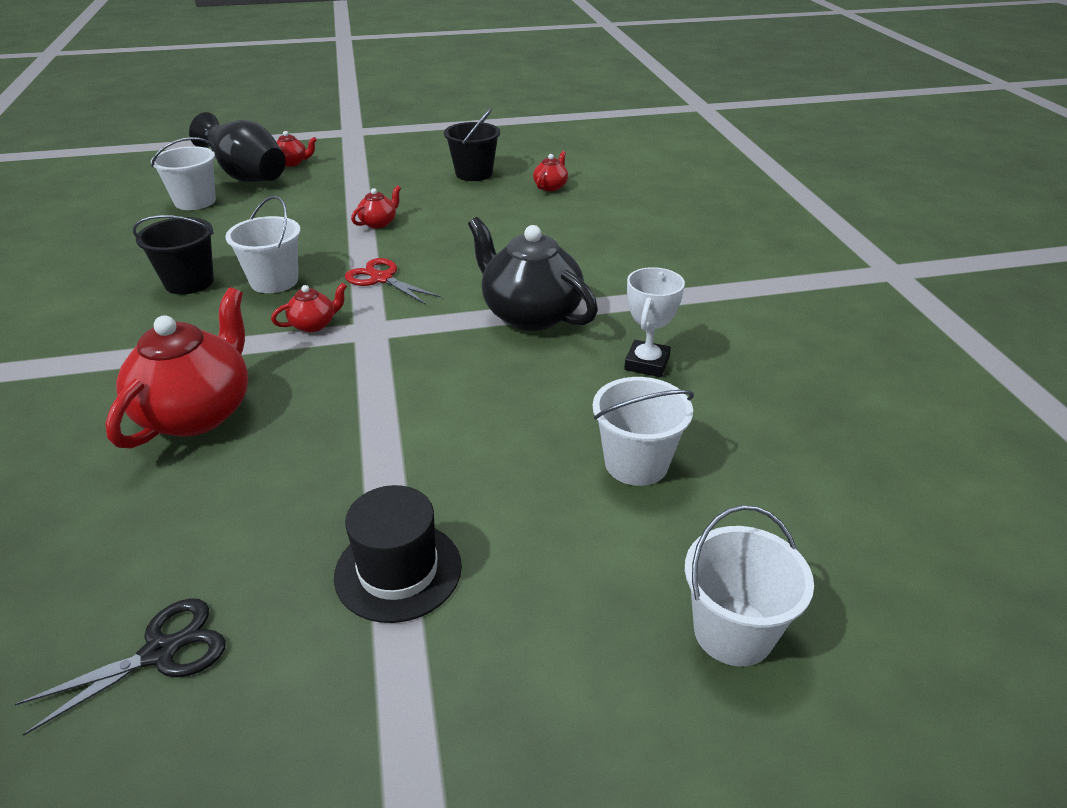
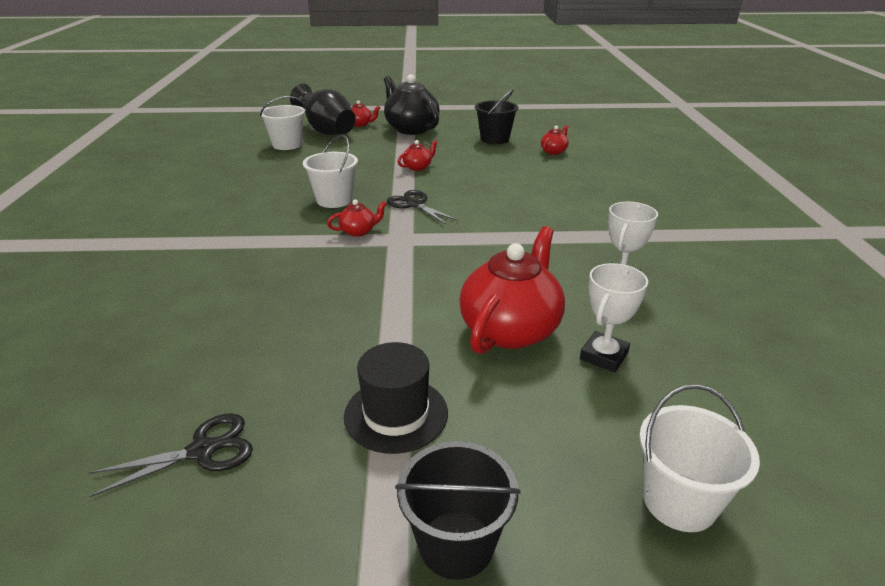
camera: 10 degrees right, 5 degrees down
red teapot [105,288,248,449] -> red teapot moved to [459,226,565,354]
black bucket [133,215,214,294] -> black bucket moved to [395,441,521,580]
red scissors [345,258,441,305] -> black scissors [387,190,458,225]
black teapot [468,217,598,331] -> black teapot moved to [384,75,440,135]
white bucket [593,377,694,486] -> white trophy [580,263,648,372]

